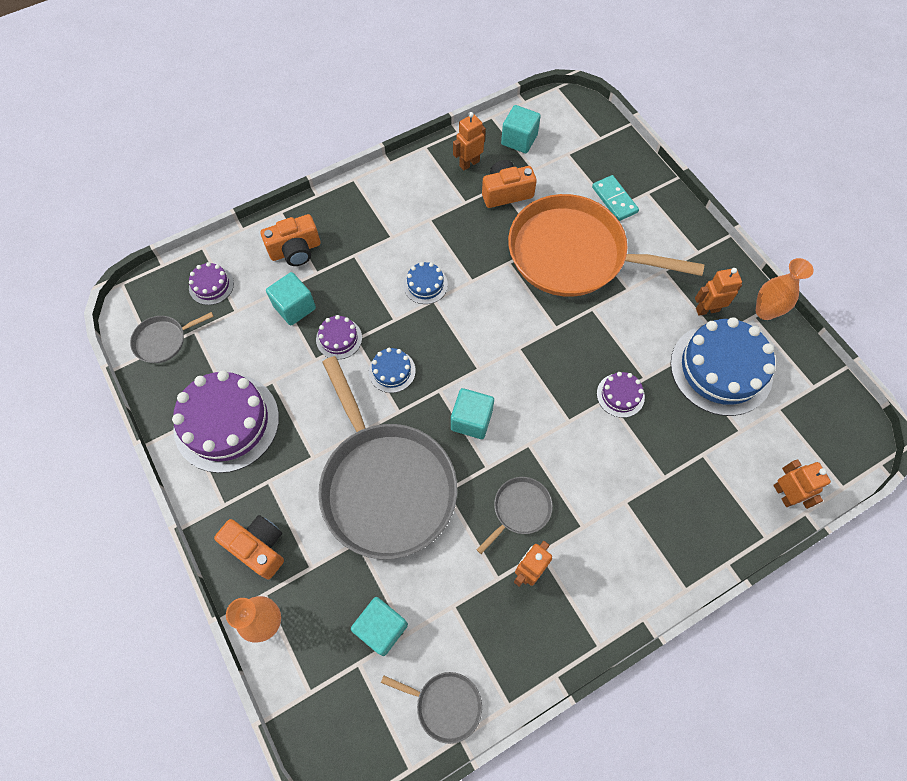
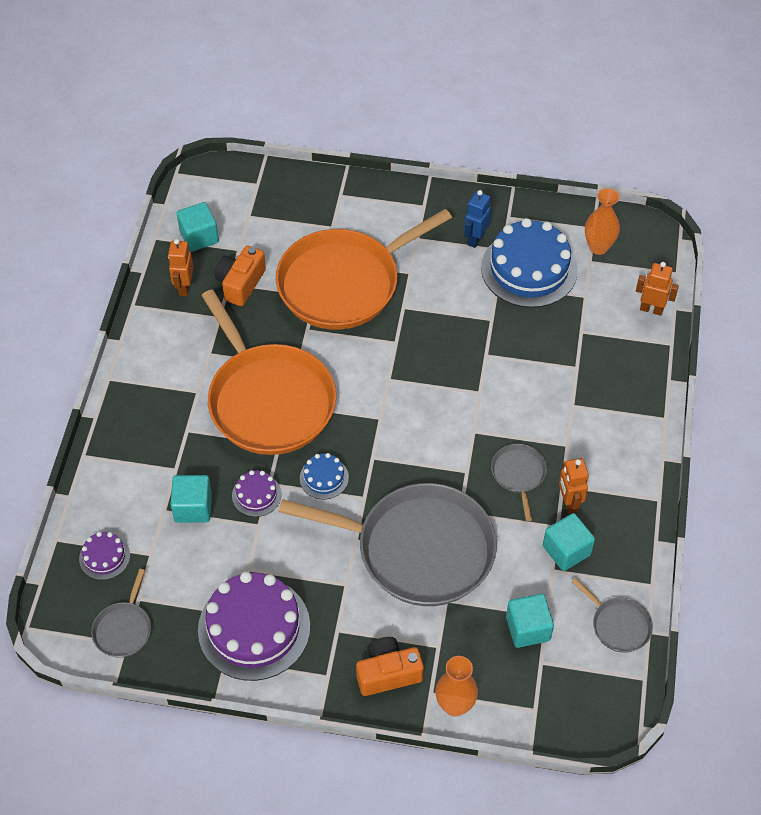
camera: 50 degrees left, 10 degrees down
orange camera [260,214,321,266] -> none
grey pan [381,672,482,744] -> grey pan turned 75 degrees clockwise [572,578,653,653]
blue cake [403,262,448,304] -> orange pan [201,289,336,455]
turquoise cube [451,388,494,439] -> turquoise cube moved to [543,513,595,571]
turquoise domino [592,175,639,221] -> none
purple cake [597,372,645,418] -> none
orange robot [695,268,742,315] -> blue robot [464,190,492,248]
orange vase [756,258,814,320] -> orange vase moved to [585,188,620,255]

